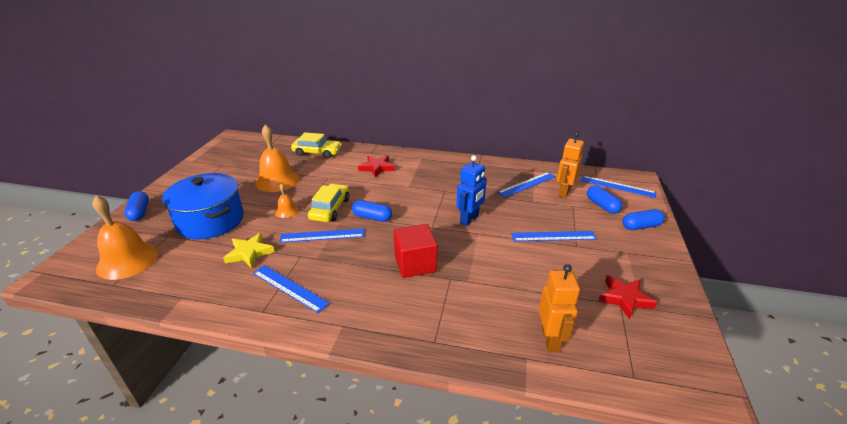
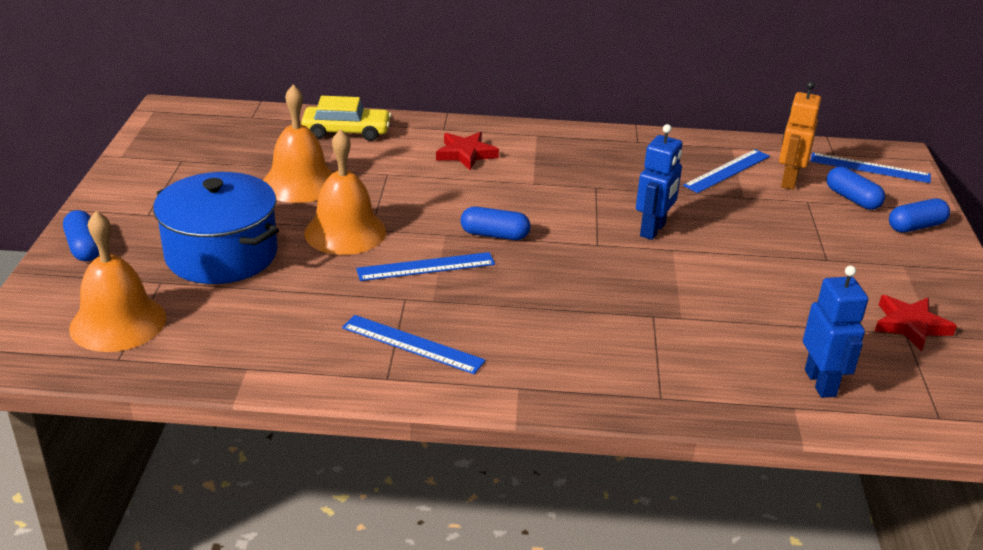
camera: 10 degrees left, 0 degrees up
yellow star [223,233,275,268] -> none
orange bell [275,183,299,218] -> orange bell [304,129,386,255], size x2.06
yellow car [308,184,349,222] -> none
red cube [394,224,437,278] -> none
blue ruler [511,231,597,242] -> none
orange robot [539,264,580,352] -> blue robot [803,265,868,398]

